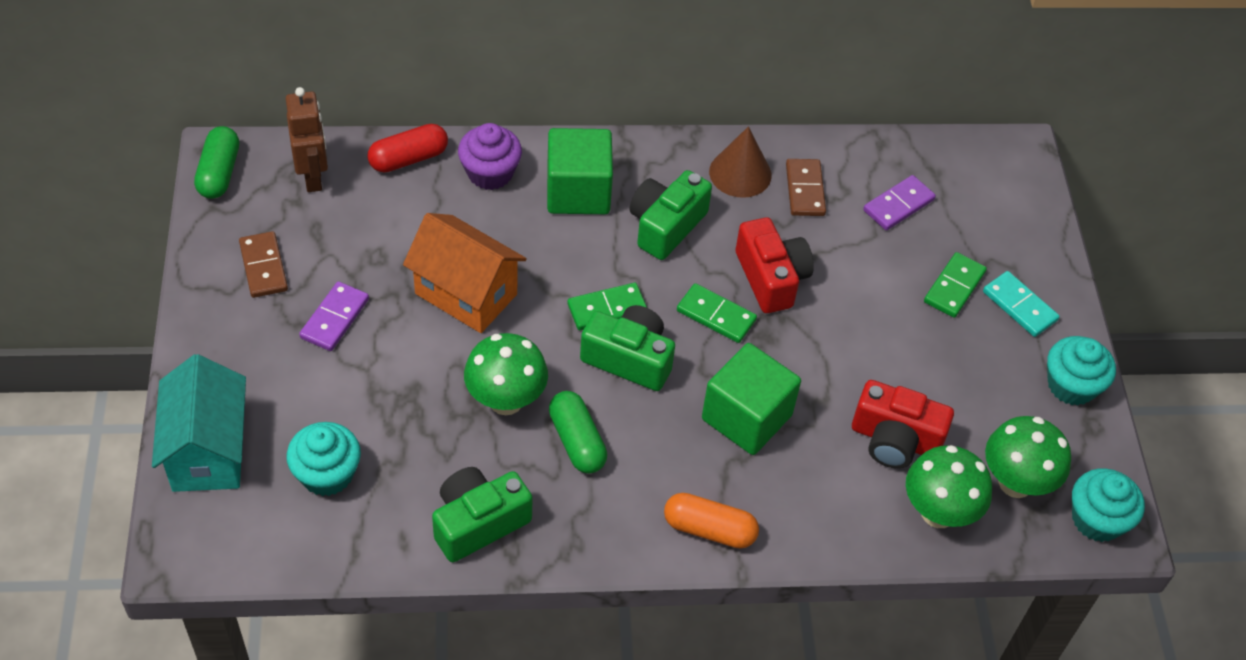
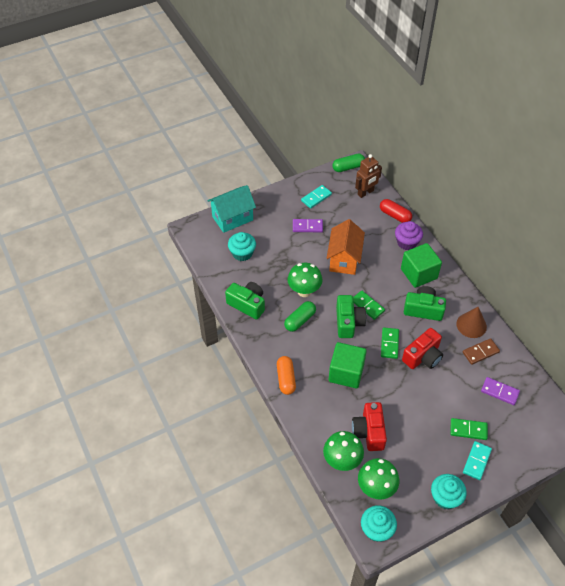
camera: 70 degrees right, 0 degrees up
brown domino [239,231,288,298] -> turquoise domino [301,185,332,209]

